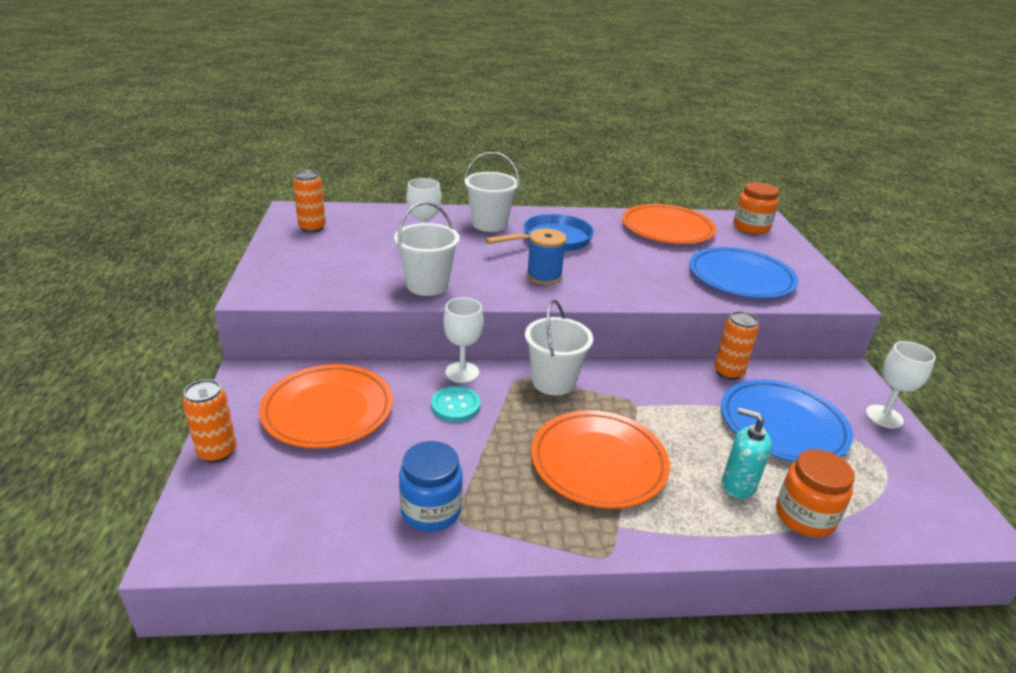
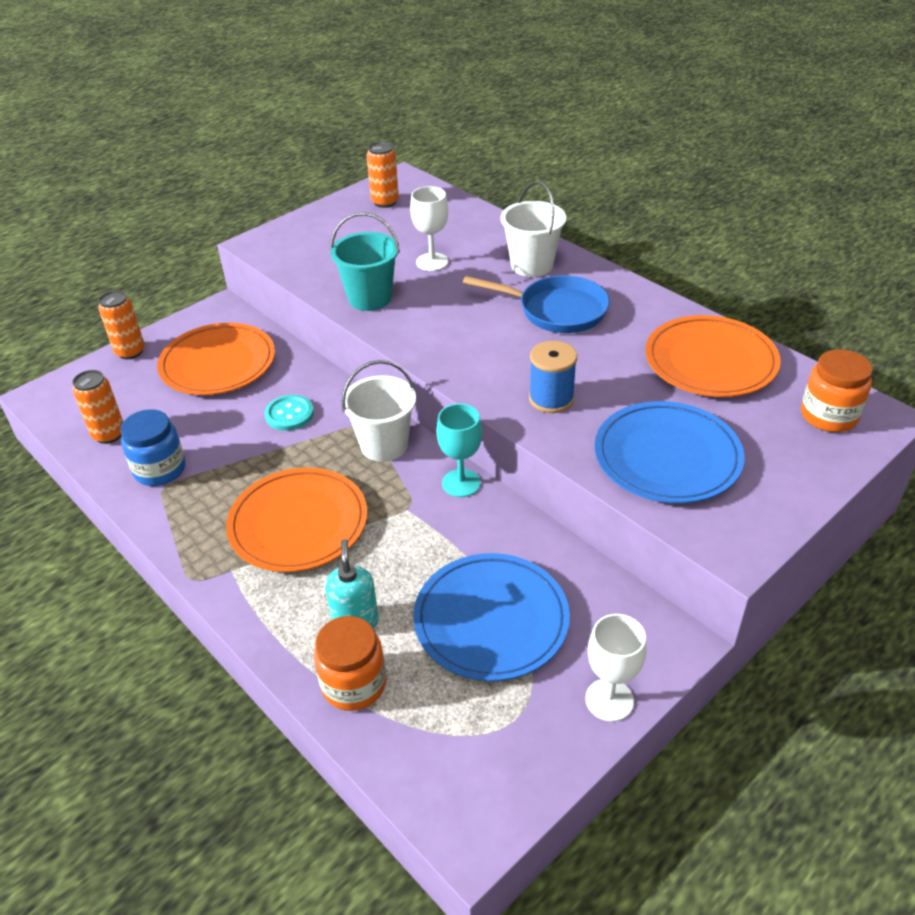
camera: 55 degrees right, 10 degrees up
white bucket [394,202,460,296] -> turquoise bucket [330,212,400,311]
white goblet [443,298,483,383] -> none
blue spool [526,228,567,285] -> blue spool moved to [529,341,577,413]
orange can [714,311,759,380] -> orange can moved to [72,370,123,444]
none -> turquoise goblet [436,404,482,497]

